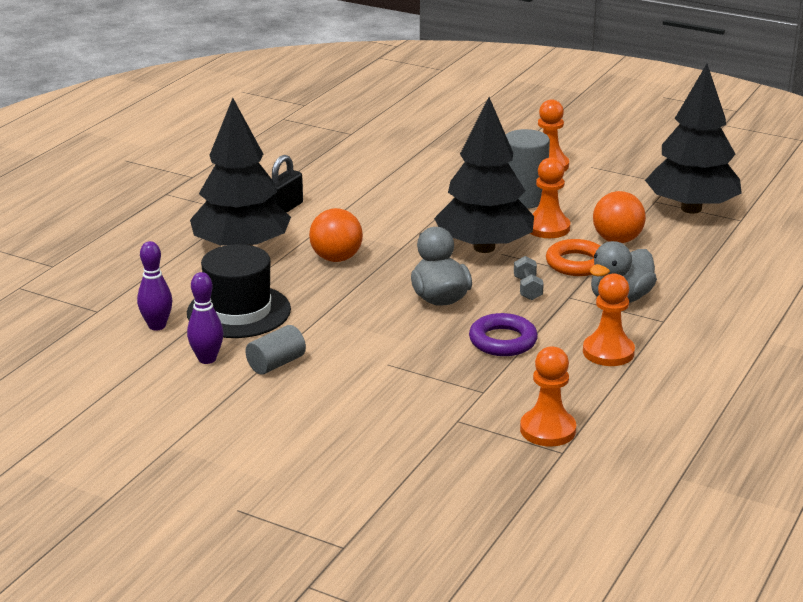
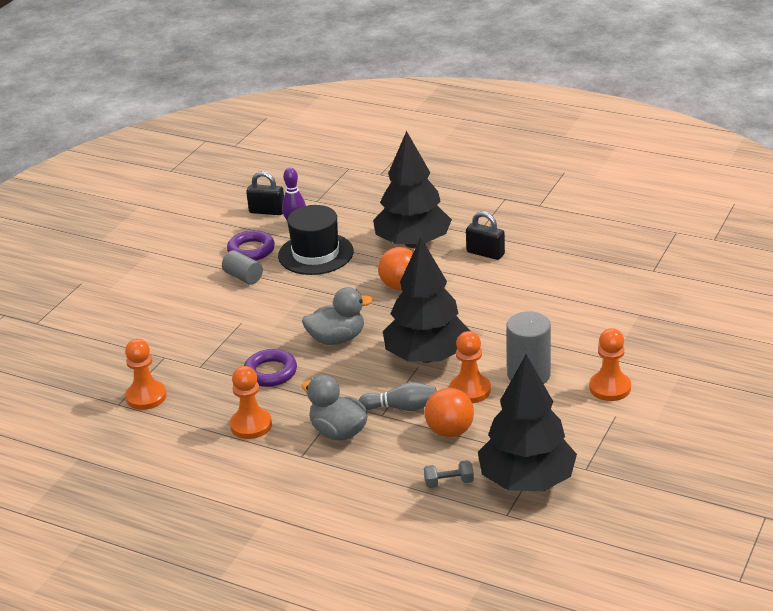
camera: 90 degrees right, 5 degrees up
purple bowling pin [187,272,224,364] -> purple ring [227,230,275,261]
grey dumbbell [514,256,544,300] -> grey dumbbell moved to [424,460,474,488]
orange ring [546,239,600,276] -> grey bowling pin [359,382,437,411]
none -> black padlock [246,171,284,215]

